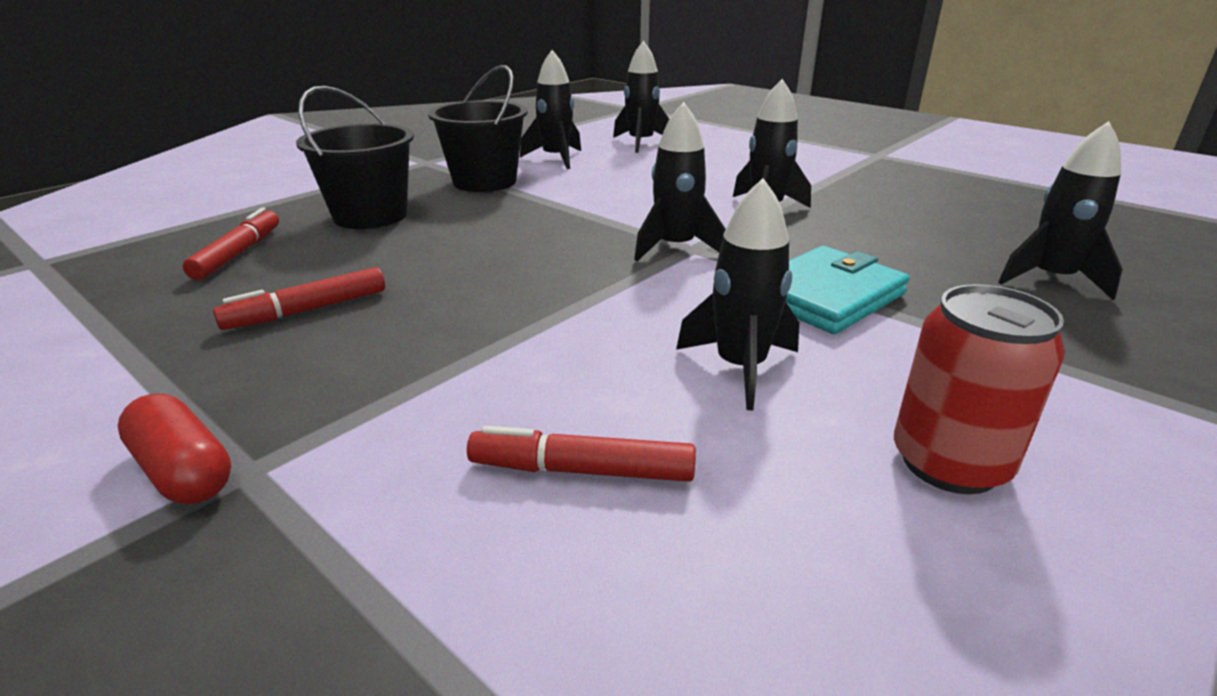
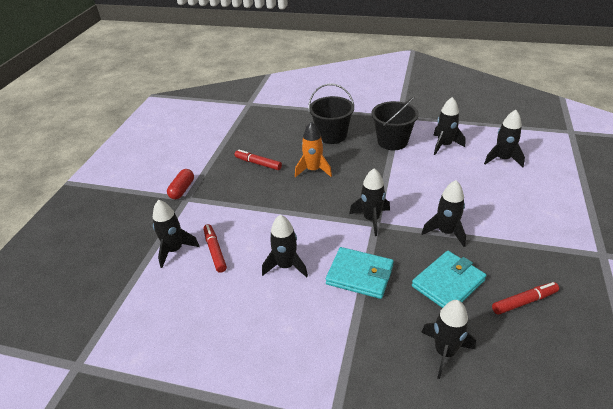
camera: 65 degrees right, 10 degrees up
red marker [183,208,279,280] -> red marker moved to [492,282,559,315]
red can [894,284,1065,494] -> none
none -> black rocket [153,200,200,268]
none -> orange rocket [295,122,332,178]
none -> turquoise wallet [412,251,486,308]

